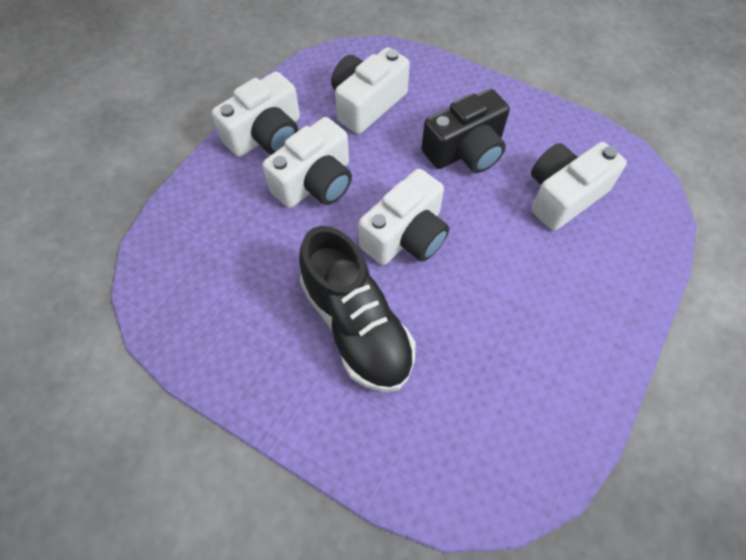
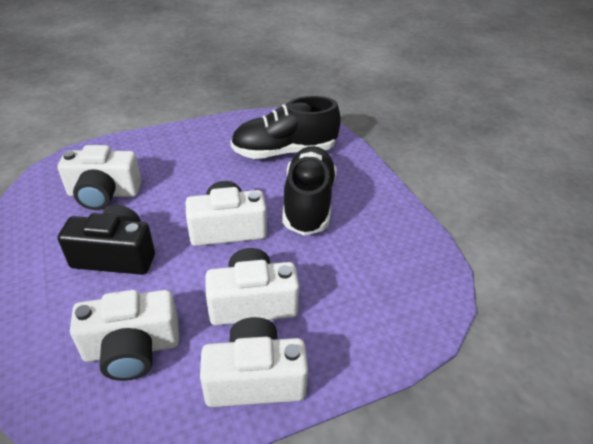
camera: 145 degrees left, 20 degrees down
none -> black shoe [231,96,341,159]

